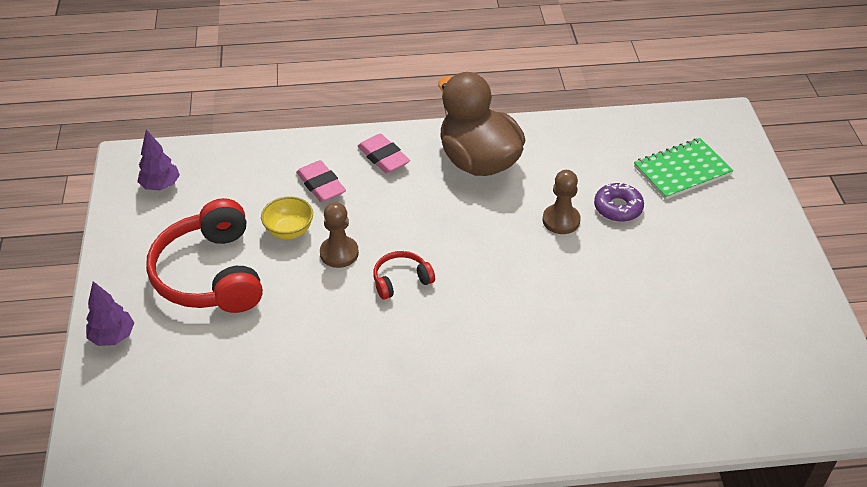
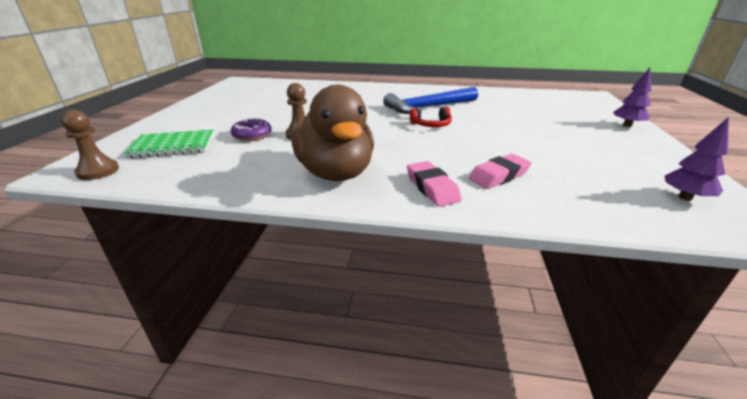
camera: 165 degrees left, 15 degrees down
red headphones [146,198,263,313] -> none
yellow bowl [261,196,313,239] -> none
pink eraser [296,160,346,202] -> pink eraser turned 75 degrees clockwise [469,154,531,189]
brown pawn [320,202,359,268] -> brown pawn moved to [61,110,119,180]
none -> blue hammer [383,87,478,114]

